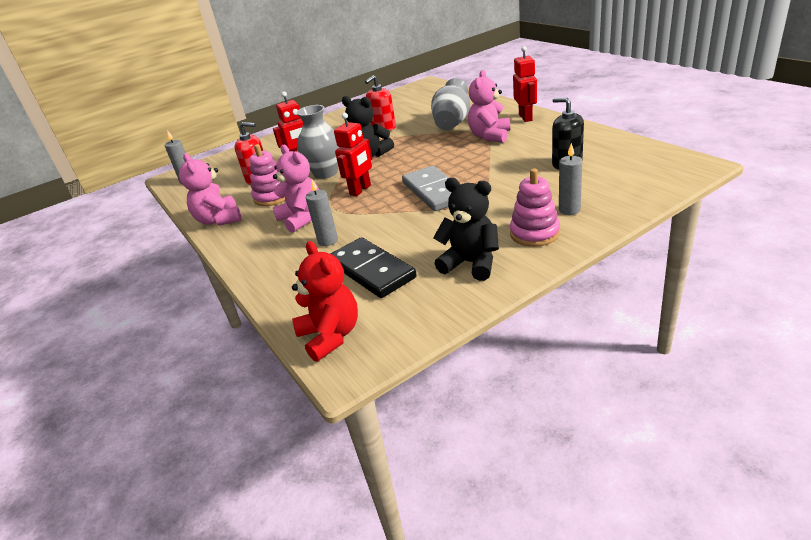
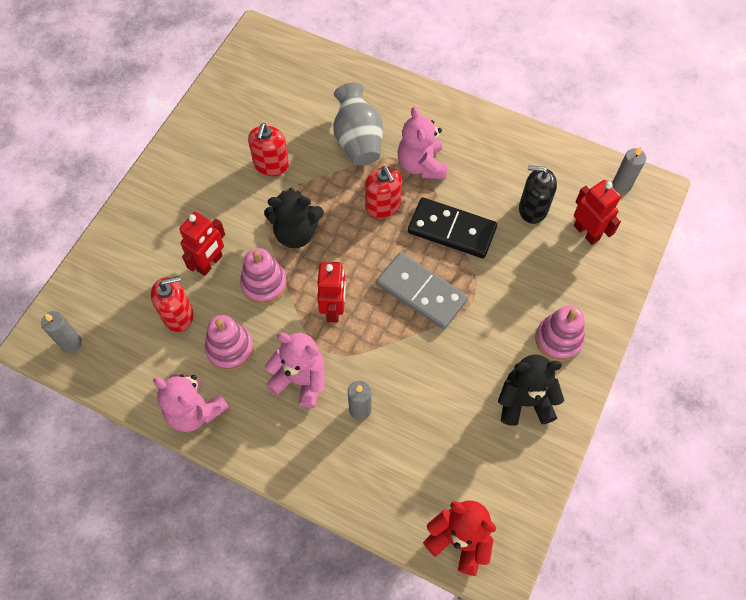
camera: 35 degrees left, 30 degrees up
grey vase [297,105,339,179] -> pink stacking toy [240,248,287,304]
black domino [330,237,416,298] -> black domino moved to [408,198,497,258]
red robot [513,46,537,122] -> red robot moved to [574,180,621,245]
grey candle [559,143,582,215] -> grey candle moved to [612,147,646,193]
none -> red soap dispenser [365,166,402,218]

